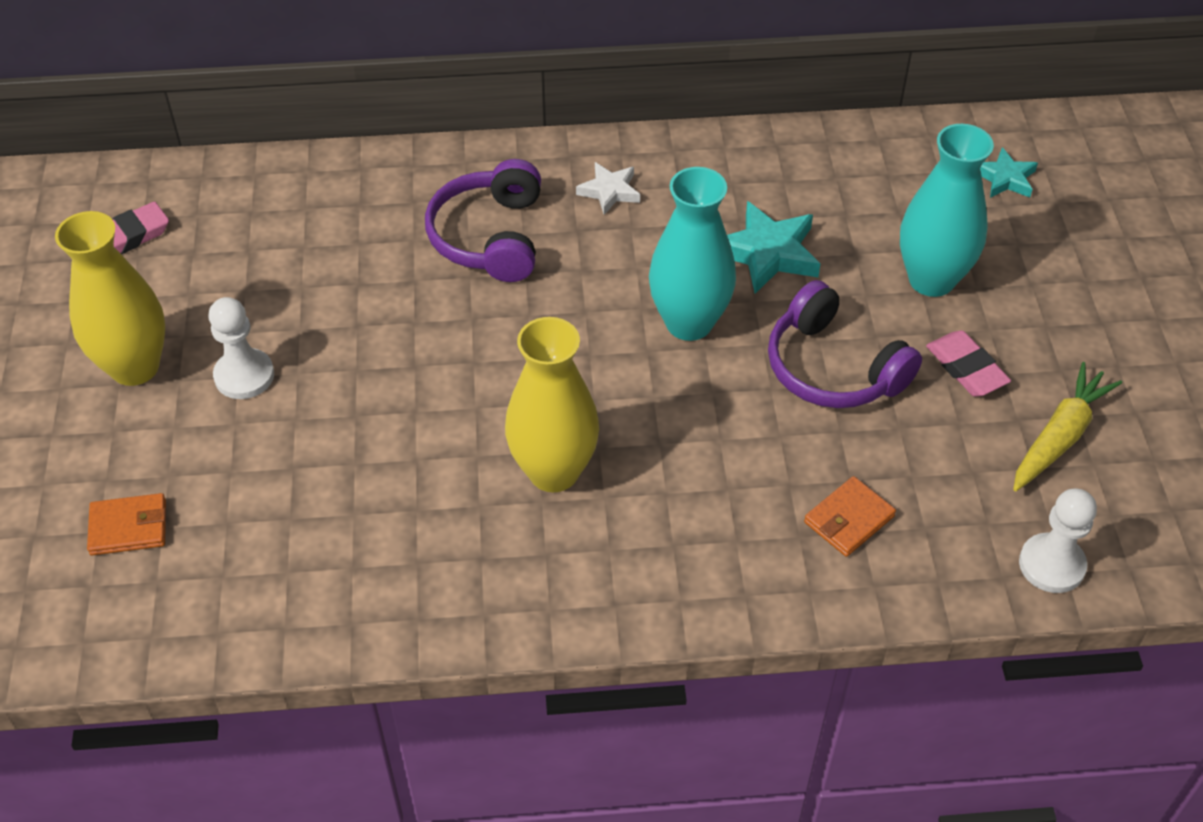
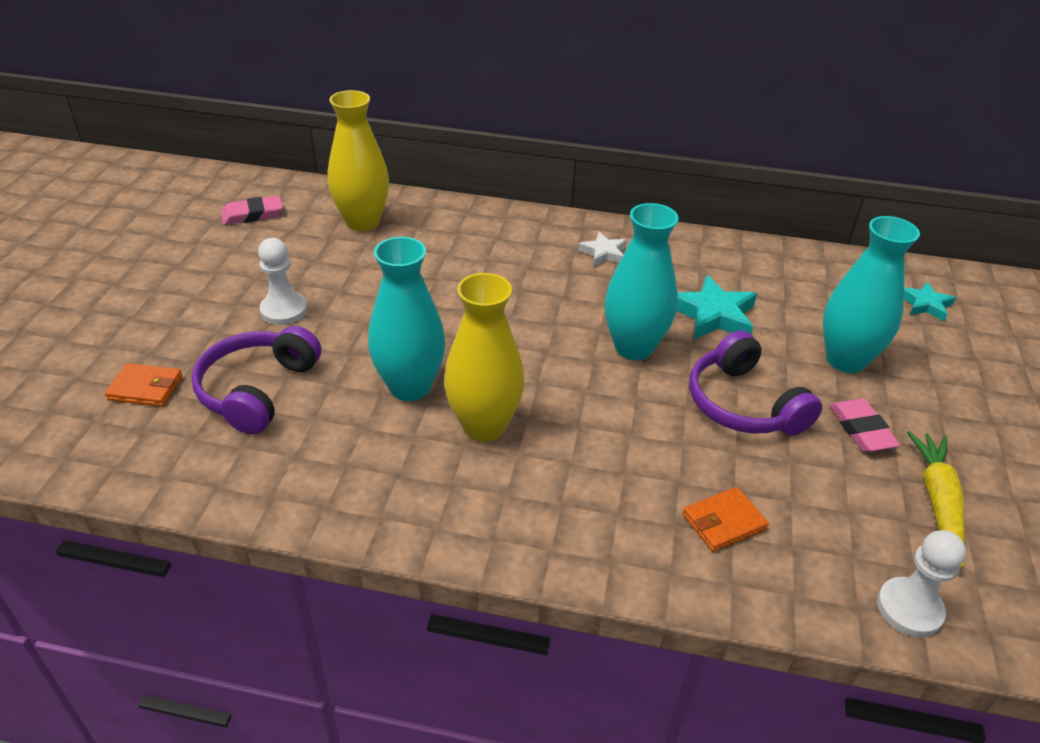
camera: 15 degrees right, 10 degrees down
yellow vase [55,211,165,386] -> yellow vase moved to [328,90,389,231]
purple headphones [425,159,541,282] -> purple headphones moved to [191,326,321,435]
yellow carrot [1013,362,1122,491] -> yellow carrot turned 45 degrees counterclockwise [907,431,965,568]
none -> turquoise vase [368,237,445,401]

